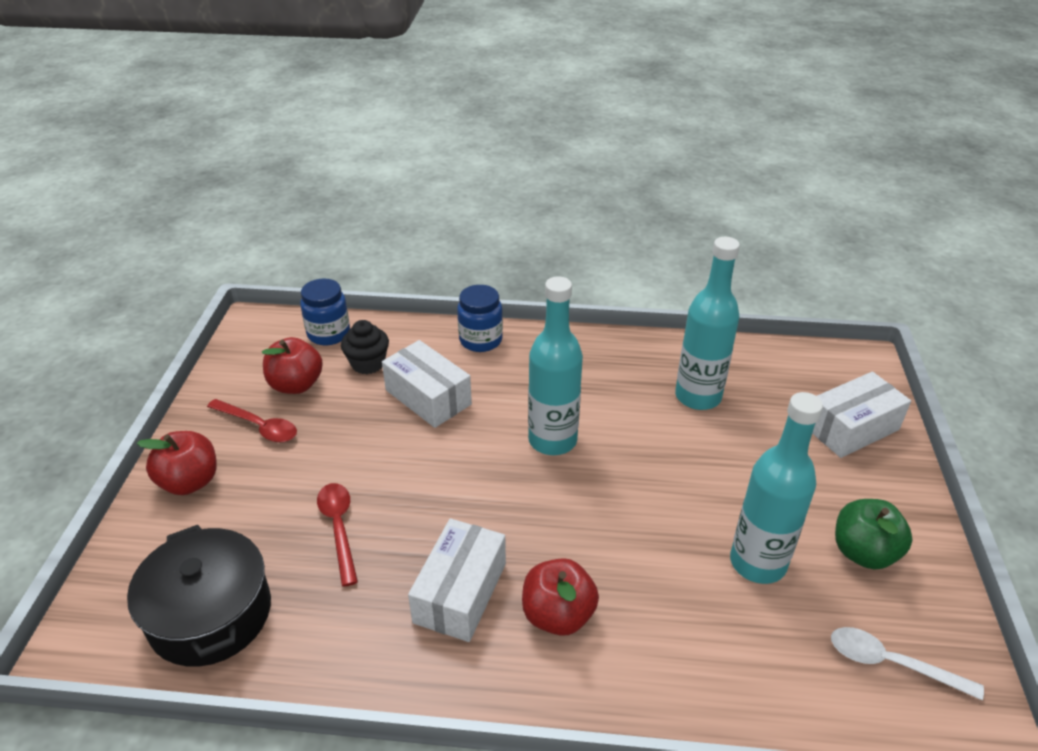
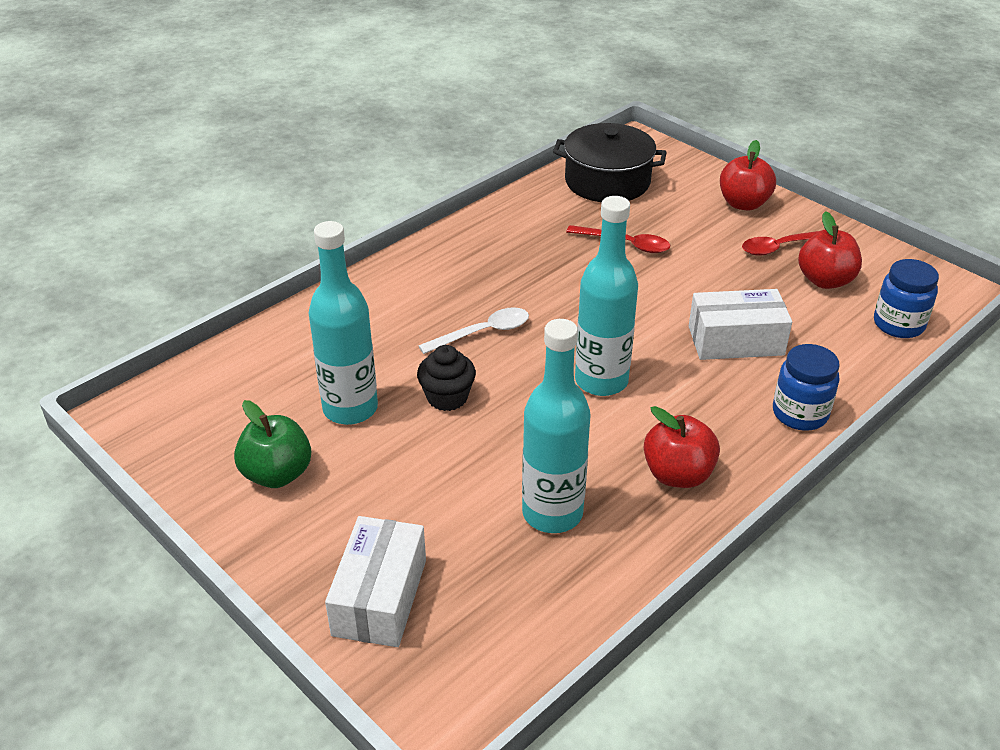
camera: 130 degrees right, 0 degrees up
black cupcake [341,320,389,374] -> black cupcake moved to [417,345,476,411]
white box [408,518,506,642] -> none
red apple [522,558,599,636] -> red apple moved to [644,406,720,488]
white spoon [831,627,984,700] -> white spoon moved to [418,307,529,354]

